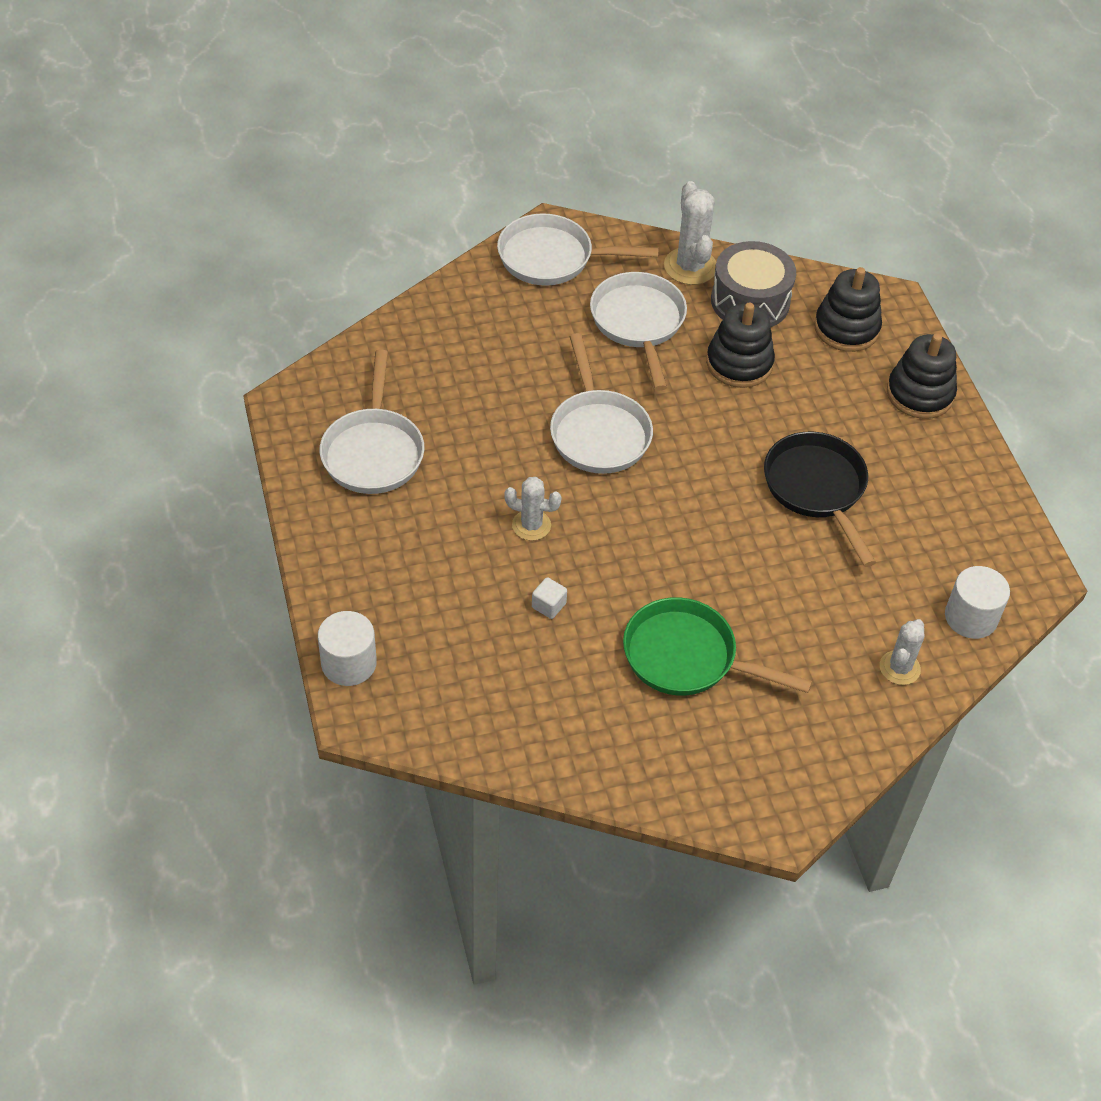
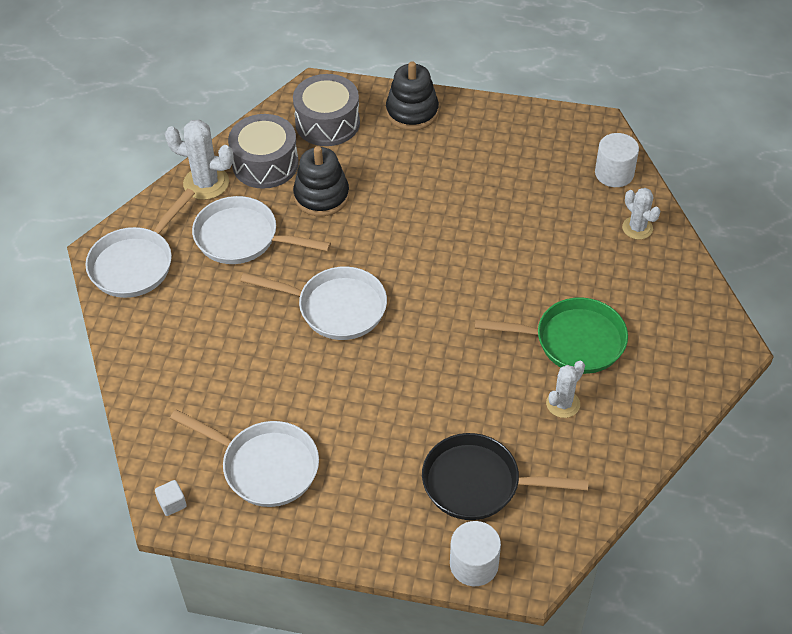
camera: 60 degrees left, 0 degrees up
white cactus [504,477,562,541] -> white cactus moved to [546,361,585,418]
white cube [532,577,567,619] -> white cube moved to [155,480,187,516]
green pan [623,597,812,696] -> green pan turned 135 degrees counterclockwise [474,297,628,374]
black pan [764,432,876,567] -> black pan moved to [422,433,589,520]
black stacking toy [814,267,882,352] -> grey drum [293,74,360,146]

